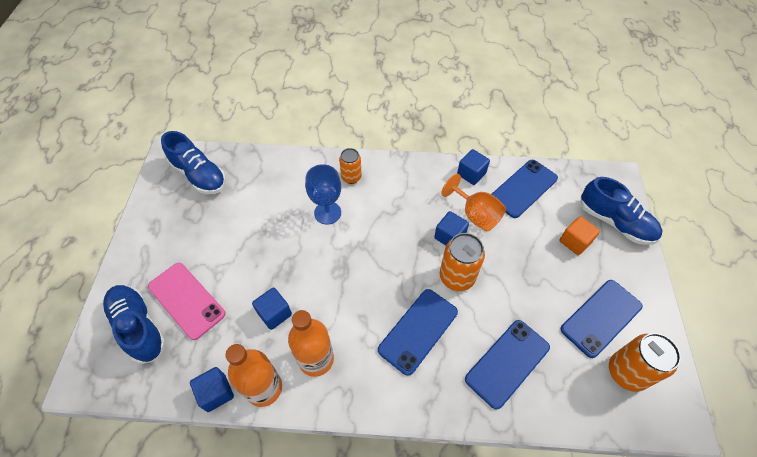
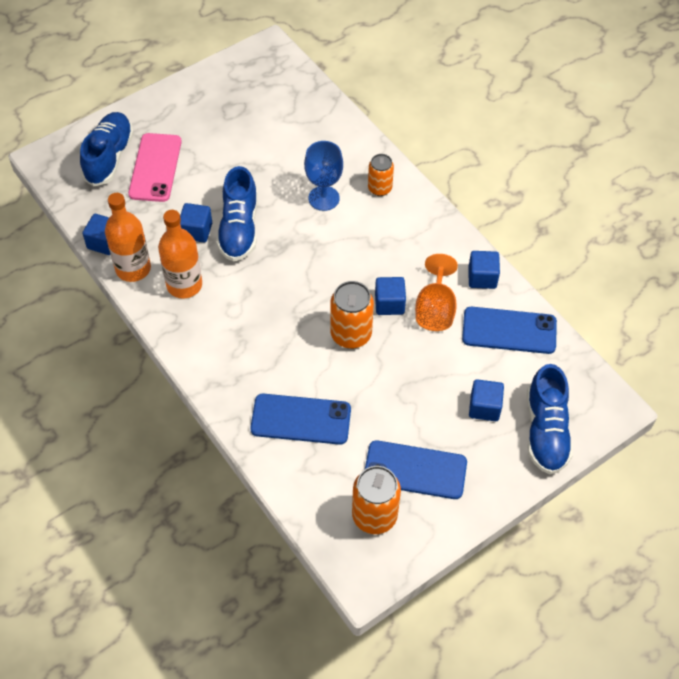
camera: 50 degrees right, 0 degrees up
blue shoe [161,131,226,194] -> blue shoe moved to [217,166,258,262]
blue phone [378,289,458,376] -> none
orange cube [559,216,600,255] -> blue cube [469,379,504,421]

